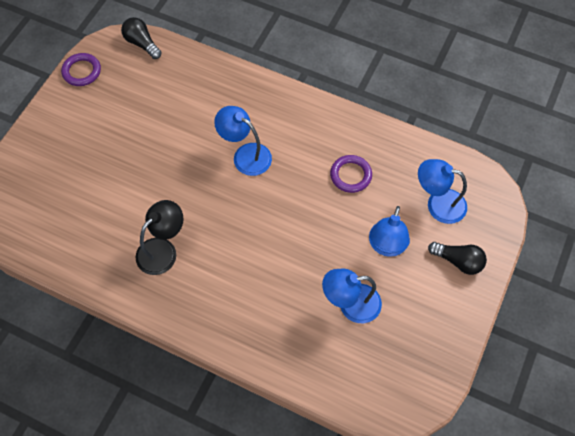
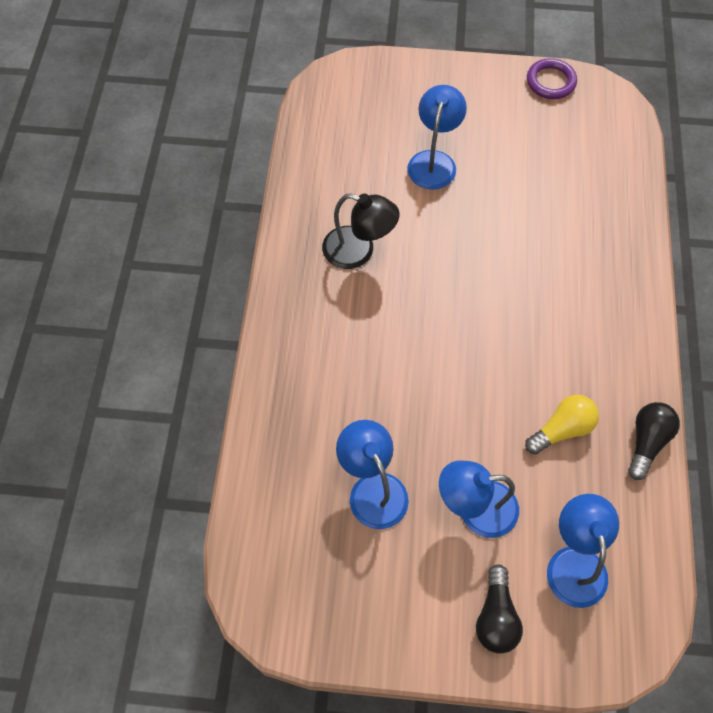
camera: 70 degrees right, 0 degrees up
black light bulb [121,17,162,59] -> black light bulb moved to [628,402,680,480]
blue lamp [214,106,272,176] -> blue lamp moved to [407,85,467,190]
purple ring [330,155,372,193] -> yellow light bulb [525,395,599,454]

